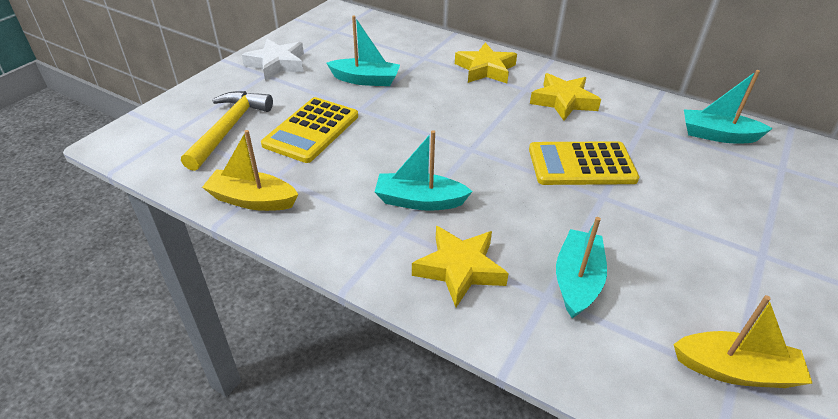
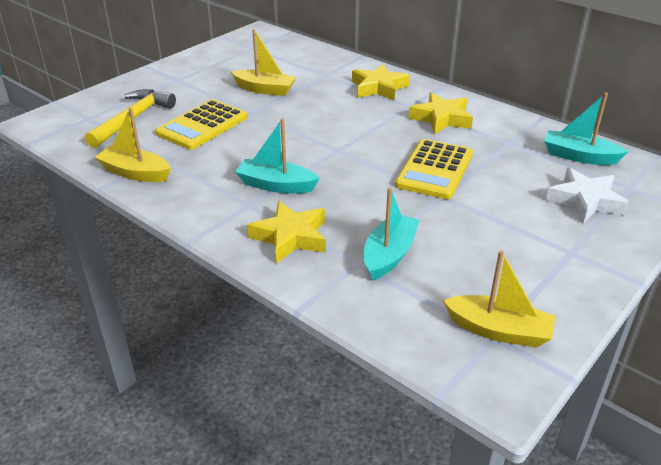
camera: 10 degrees right, 5 degrees down
white star [242,39,304,81] -> white star moved to [546,168,629,223]
turquoise boat [327,15,400,86] -> yellow boat [231,29,296,96]
yellow calculator [529,141,639,185] -> yellow calculator turned 75 degrees counterclockwise [395,139,473,199]

